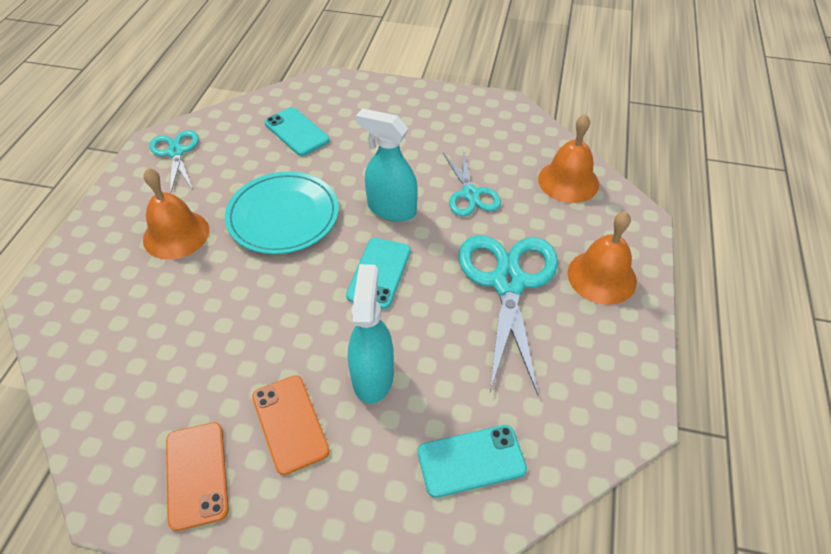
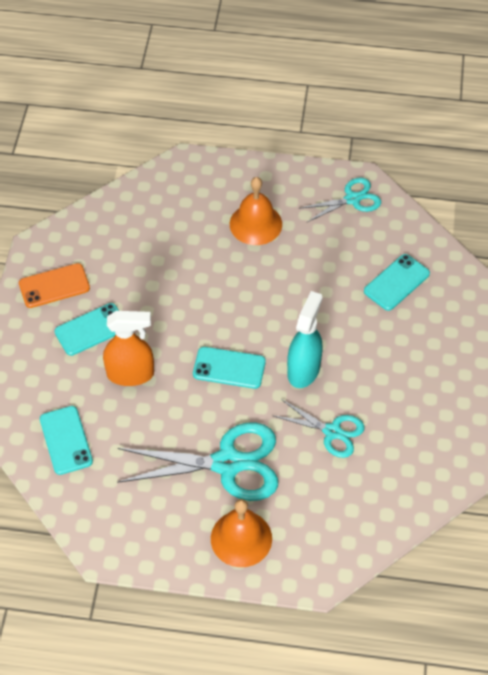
camera: 85 degrees right, 5 degrees up
turquoise plate [225,172,339,254] -> none
orange phone [252,375,330,475] -> turquoise phone [54,303,119,356]
turquoise spray bottle [348,264,394,404] -> orange spray bottle [103,311,154,386]
turquoise scissors [443,151,501,216] -> turquoise scissors turned 135 degrees counterclockwise [272,399,365,458]
orange bell [538,114,599,203] -> none

